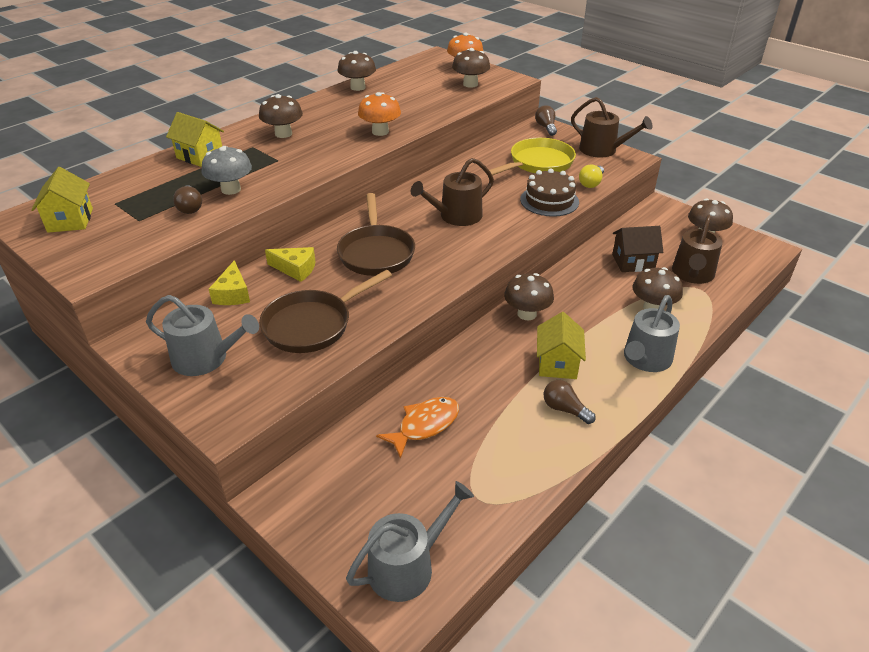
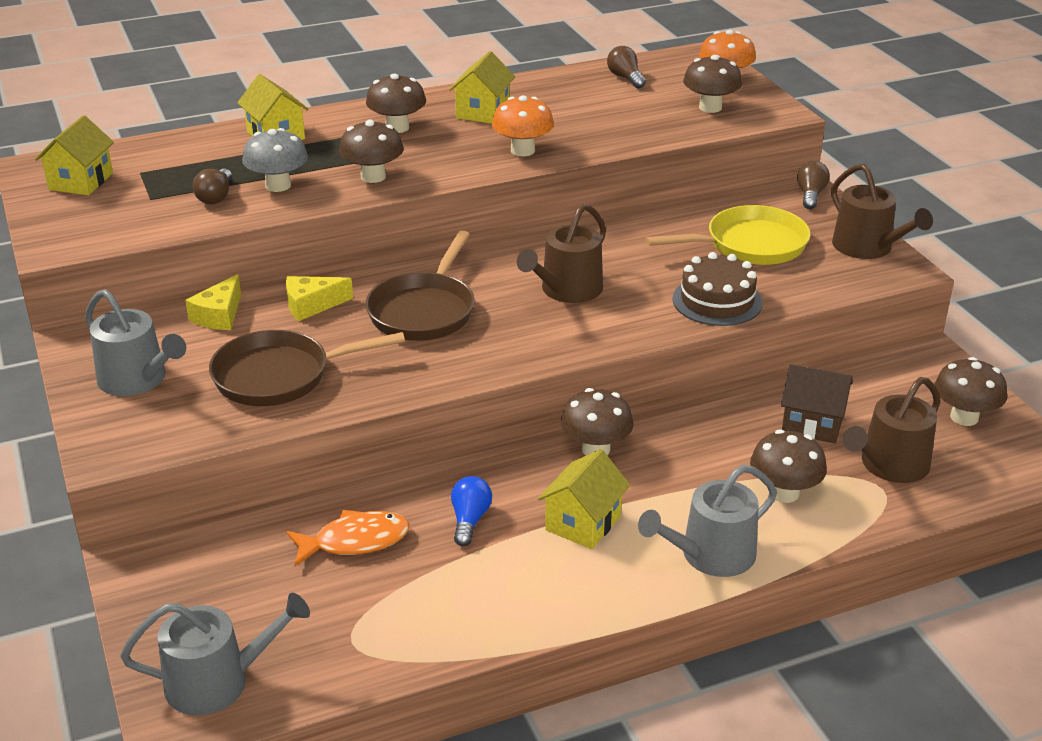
camera: 25 degrees right, 5 degrees down
yellow cheese [265,247,316,282] -> yellow cheese turned 120 degrees clockwise [286,276,353,321]
brown mushroom [337,51,376,91] -> brown mushroom moved to [339,120,404,183]
brown watering can [411,158,494,226] -> brown watering can turned 45 degrees counterclockwise [517,204,606,303]
brown light bulb [544,380,596,424] -> brown light bulb moved to [607,46,646,88]
yellow light bulb [579,164,604,188] -> none
none -> yellow house [449,51,515,124]
none -> blue light bulb [451,476,492,546]

